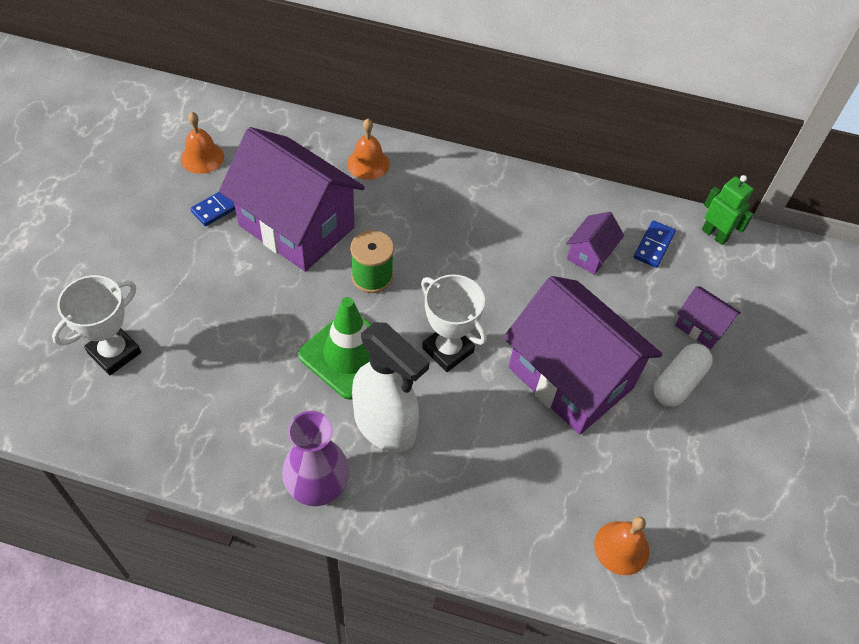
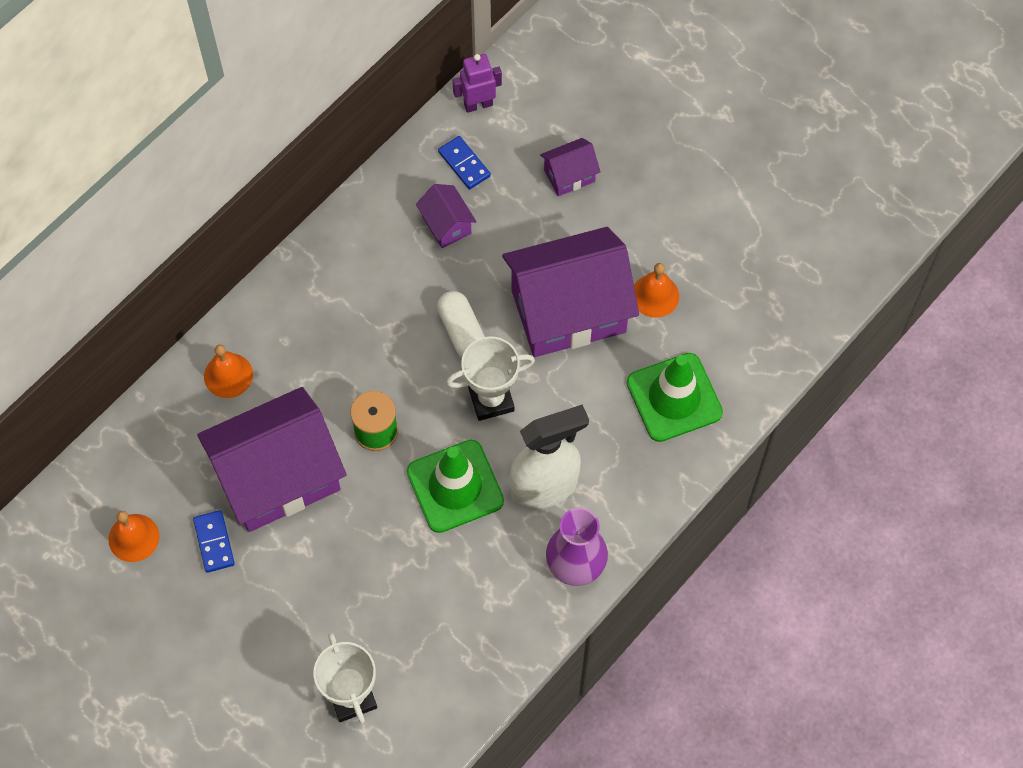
camera: 60 degrees left, 10 degrees up
orange bell [594,516,649,575] -> orange bell moved to [634,263,679,318]
white capsule [653,343,713,407] -> white capsule moved to [437,291,485,358]
green robot [702,175,754,245] -> purple robot [453,54,502,113]
none -> green traffic cone [627,353,723,442]

